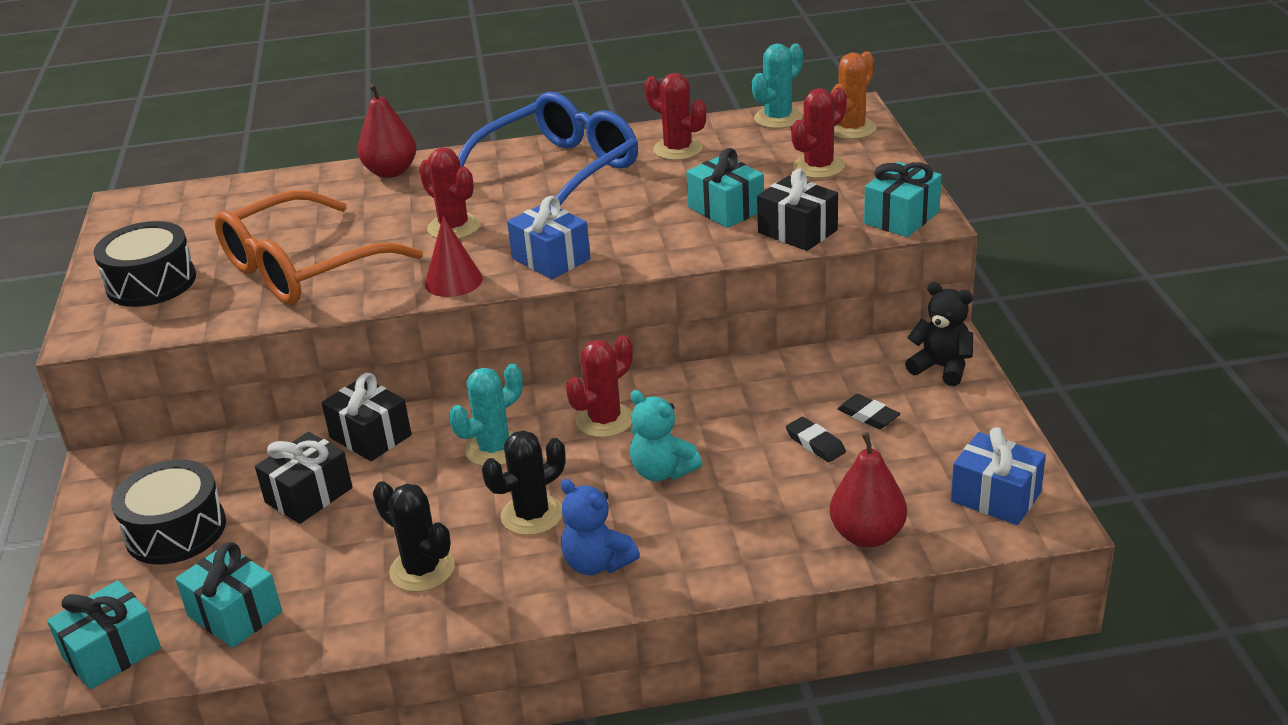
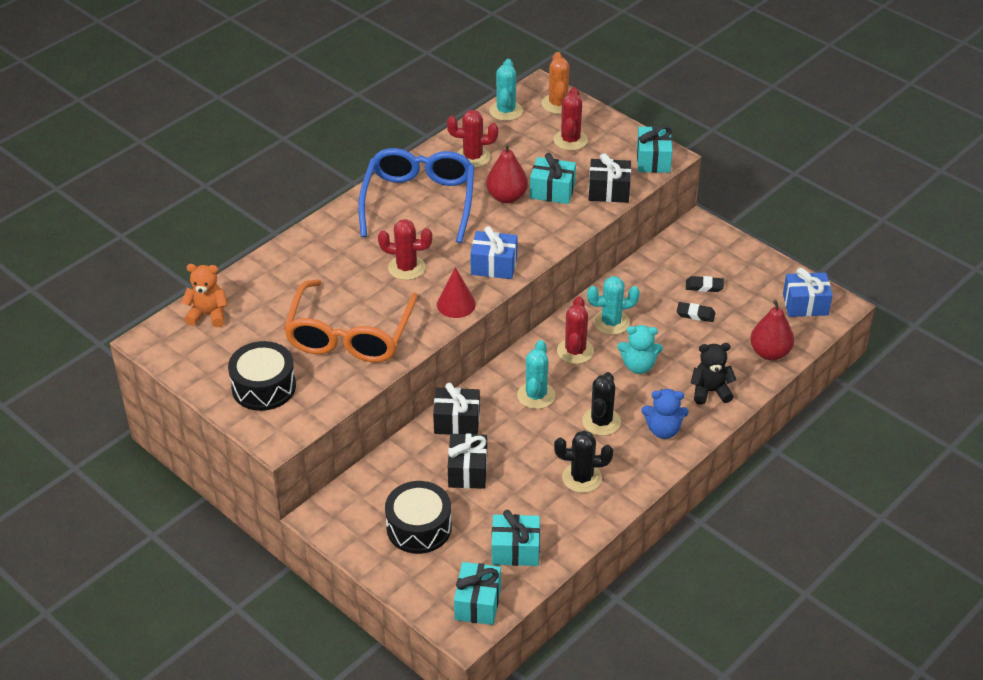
camera: 40 degrees left, 10 degrees up
red pear [358,84,416,178] -> red pear moved to [486,143,528,203]
black teddy bear [905,282,973,386] -> black teddy bear moved to [691,343,736,405]
none -> orange teddy bear [181,264,228,327]
none -> turquoise cactus [587,276,640,335]

